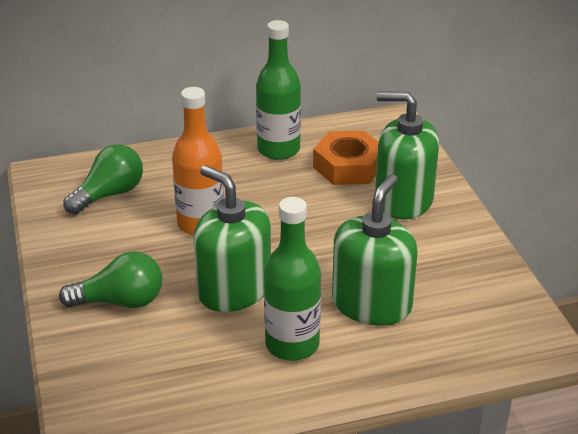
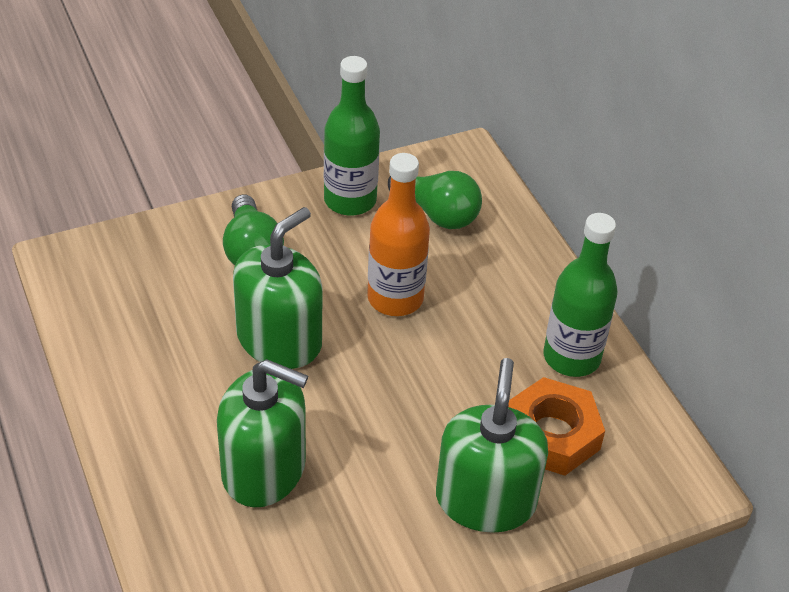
camera: 80 degrees right, 10 degrees up
green bottle [264,197,321,361] -> green bottle moved to [324,56,380,216]

